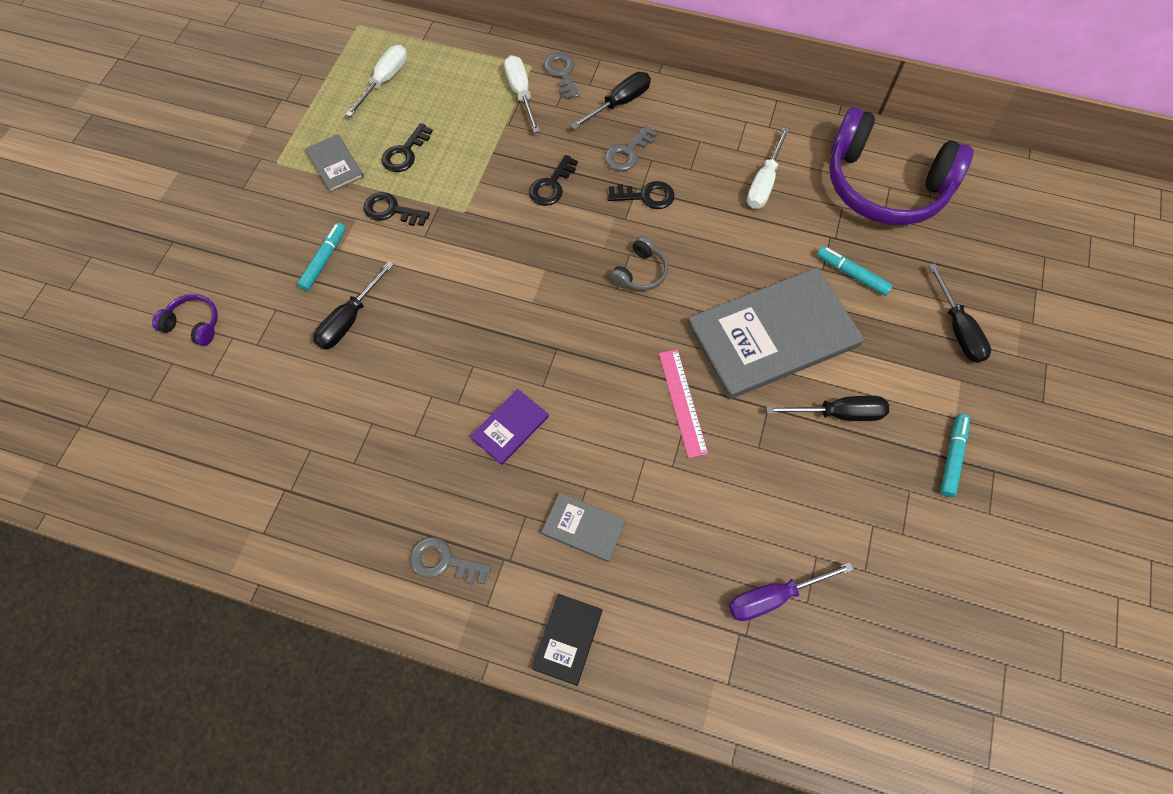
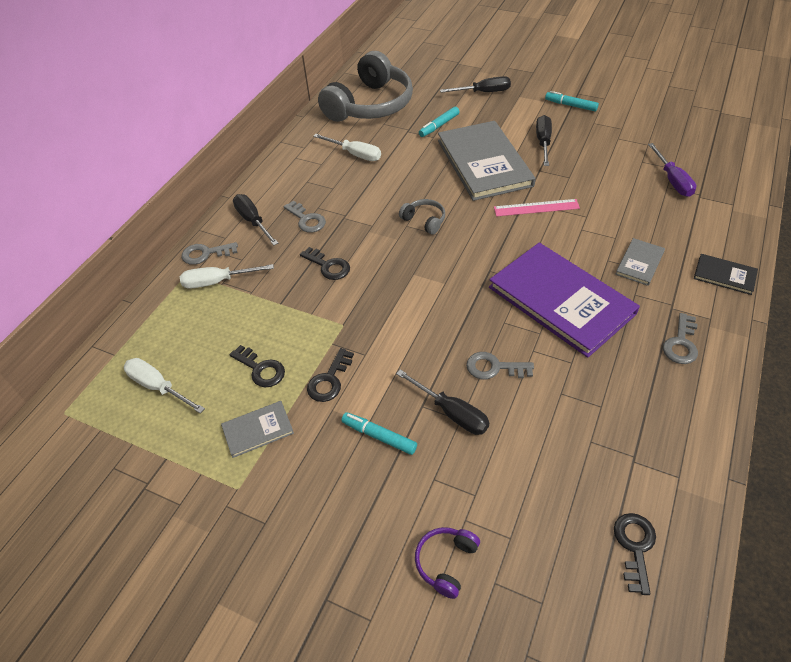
camera: 80 degrees left, 15 degrees down
purple book [470,389,549,465] -> purple book [489,243,640,358], size x2.26
black key [607,181,675,209] -> black key moved to [614,513,656,595]
purple headphones [829,107,974,225] -> grey headphones [318,51,413,122]
none -> grey key [466,352,534,379]

